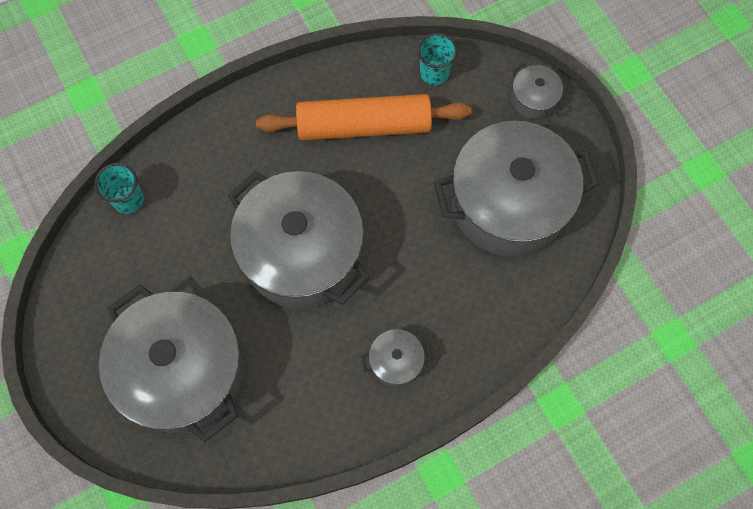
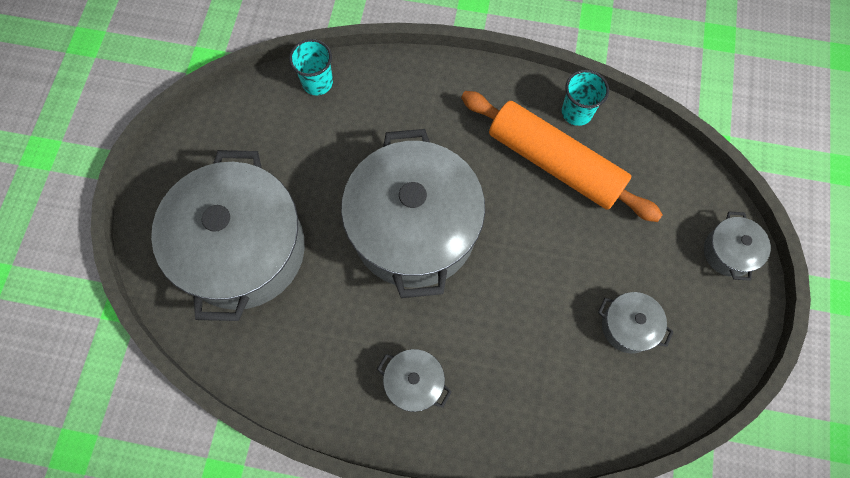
camera: 40 degrees right, 0 degrees up
turquoise cup [417,33,458,85] -> turquoise cup moved to [562,70,609,126]
grey pot [434,121,600,256] -> grey pot [598,292,674,353], size x0.42

